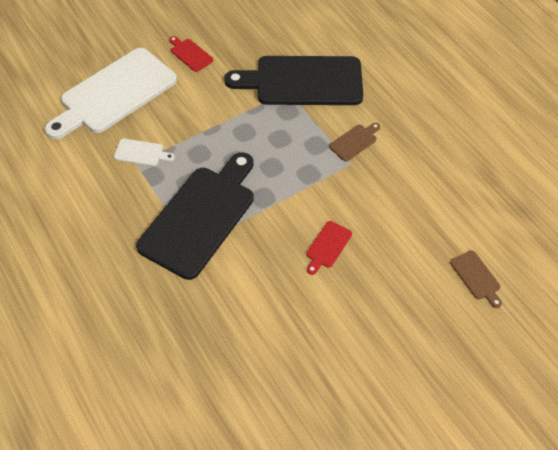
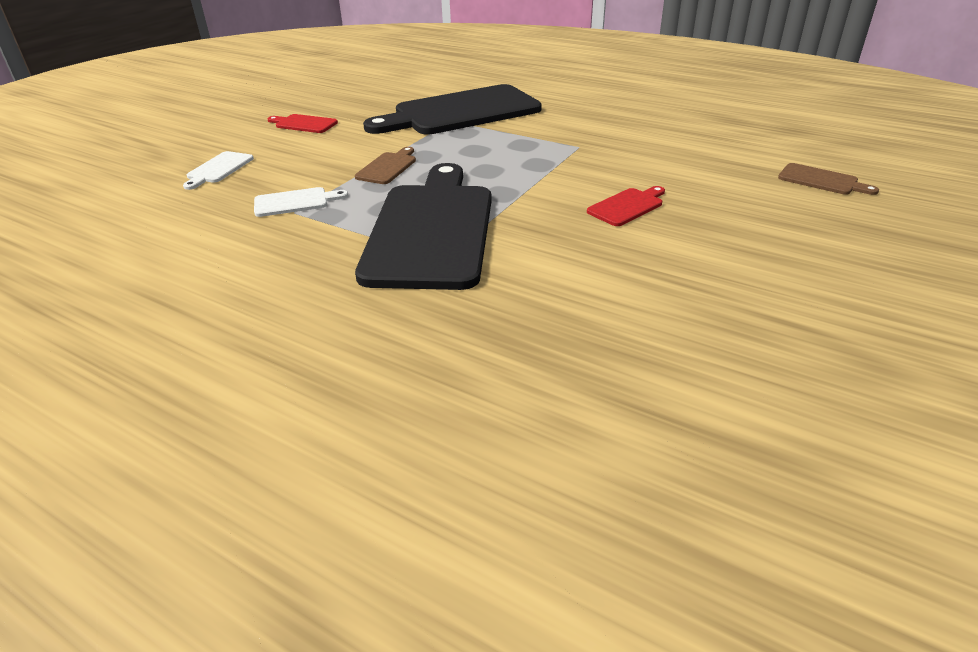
camera: 25 degrees left, 20 degrees down
white cutting board [45,48,177,139] -> white cutting board [183,151,254,190], size x0.40
red cutting board [306,221,352,275] -> red cutting board turned 135 degrees counterclockwise [587,186,665,226]
brown cutting board [329,123,380,161] -> brown cutting board moved to [355,147,416,184]

